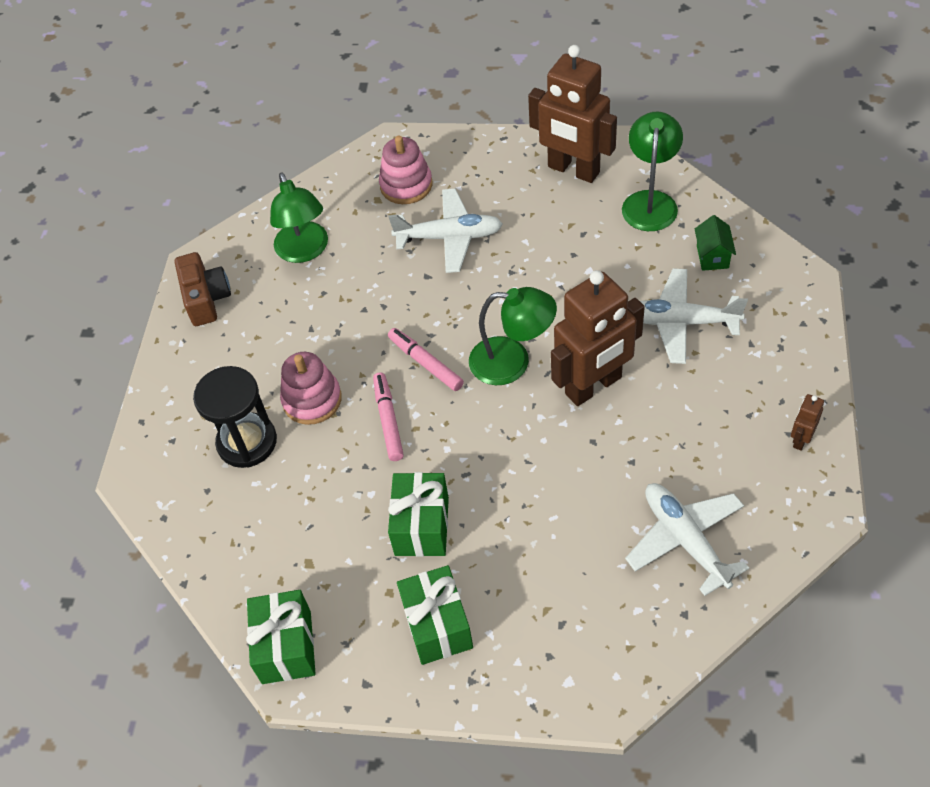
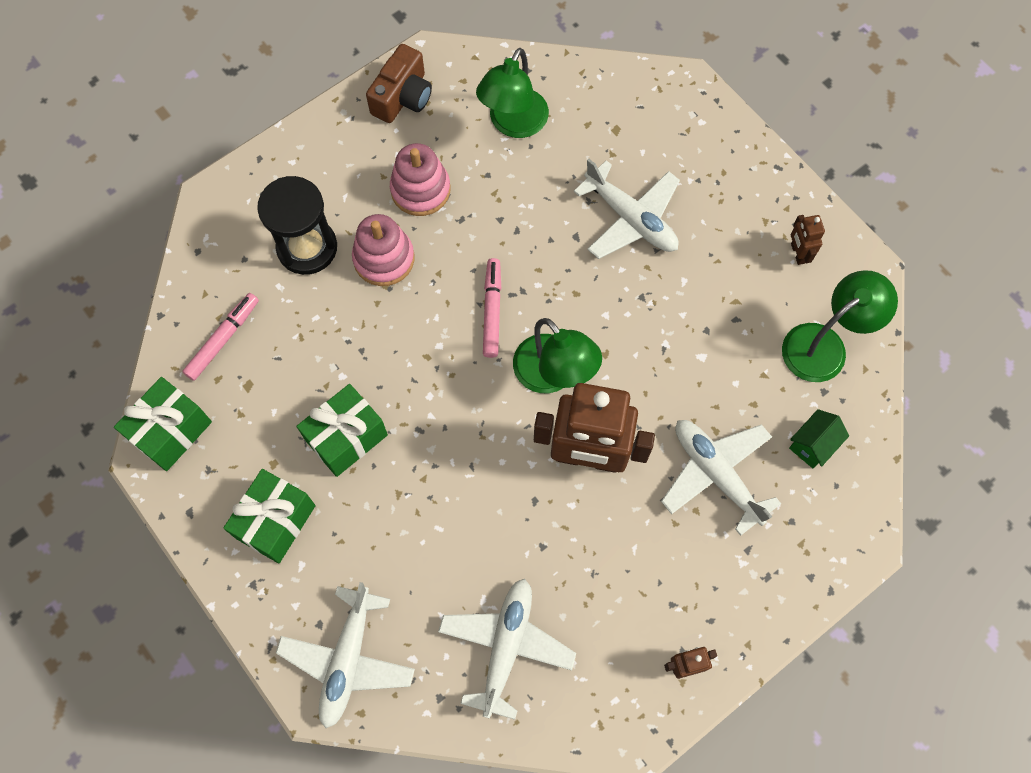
camera: 40 degrees right, 15 degrees up
pink marker [373,372,404,461] -> pink marker moved to [182,293,259,381]
pink stacking toy [379,136,432,204] -> pink stacking toy moved to [390,143,450,216]
brown robot [528,45,617,183] -> brown robot [791,215,825,265], size x0.42
none -> white plane [276,582,415,728]

